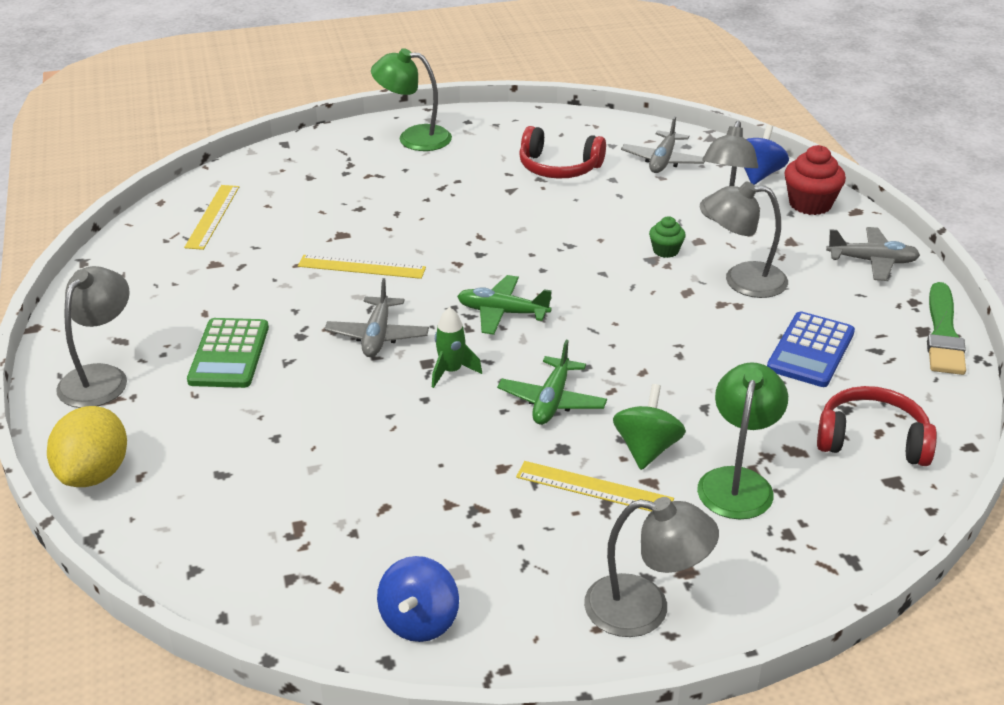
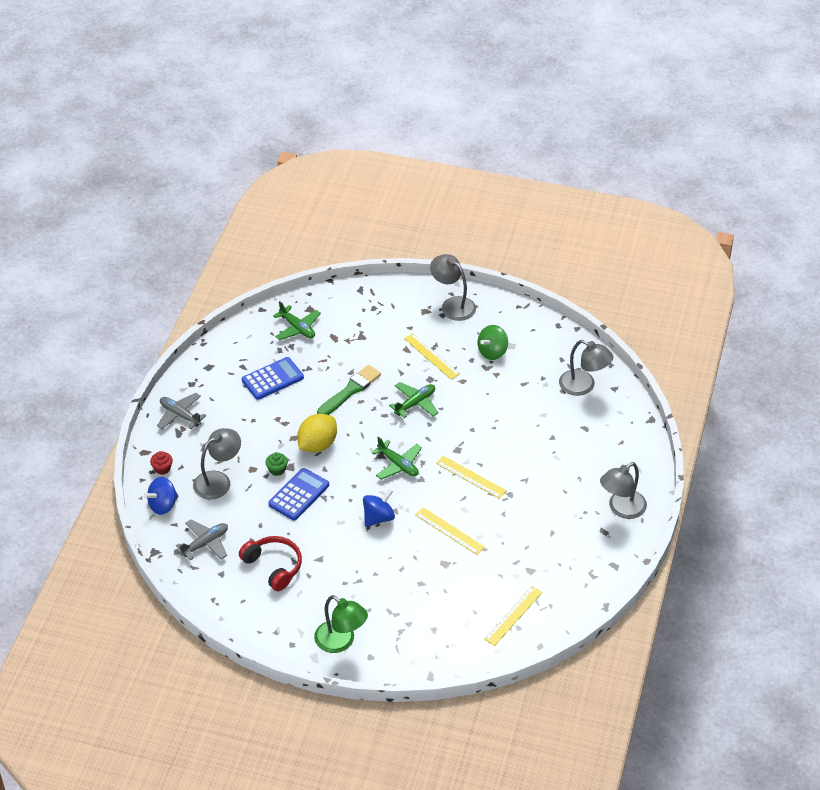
camera: 150 degrees left, 10 degrees up
yellow lemon [47,406,127,487] -> yellow lemon moved to [297,414,337,453]
green calculator [187,318,269,388] -> none
grey plane [325,278,429,357] -> yellow ruler [436,456,507,499]
blue spinning top [377,556,459,642] -> blue spinning top moved to [363,489,395,527]
green rocket [432,307,482,388] -> none
green spinning top [613,384,686,470] -> green spinning top moved to [478,325,508,360]
green lamp [697,362,788,519] -> none
grey lamp [704,181,788,298] -> grey lamp moved to [559,340,613,396]
red cupcake [784,145,846,215] -> red cupcake [150,451,173,475], size x0.57
red headphones [817,386,937,466] -> green plane [273,301,321,340]
green brush [927,282,966,375] -> green brush moved to [317,365,381,415]
none -> blue calculator [268,468,329,520]

